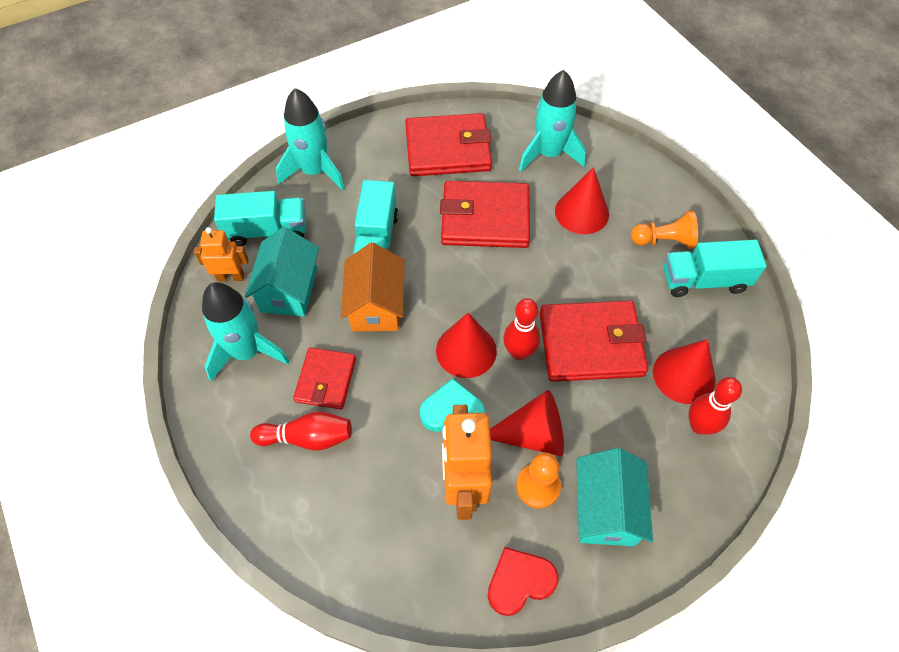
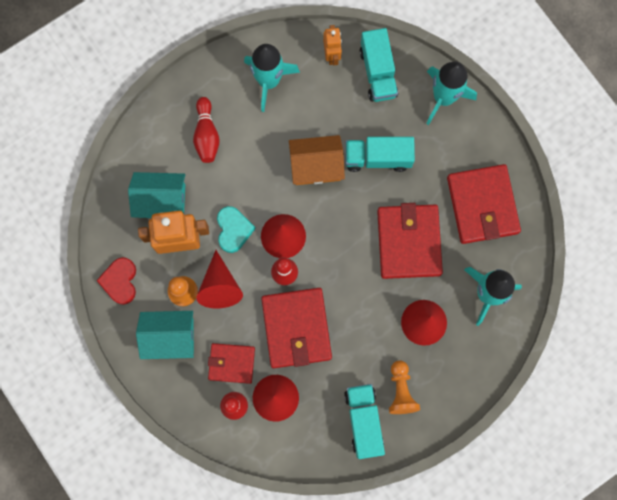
camera: 85 degrees right, 20 degrees up
turquoise house [245,227,319,317] -> turquoise house moved to [128,172,185,218]
red wallet [293,347,356,409] -> red wallet moved to [208,343,255,384]
red heart [488,547,558,616] -> red heart turned 150 degrees counterclockwise [96,257,136,305]

